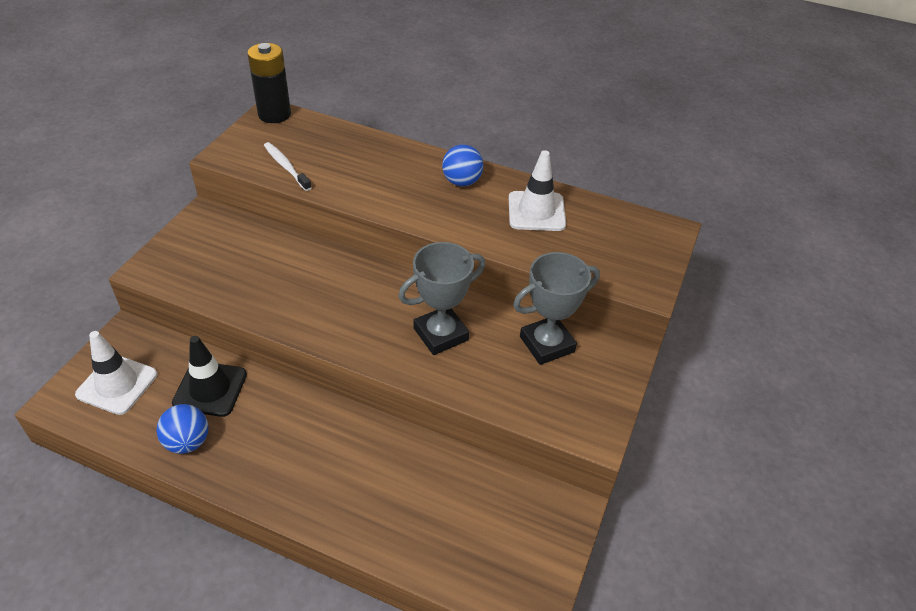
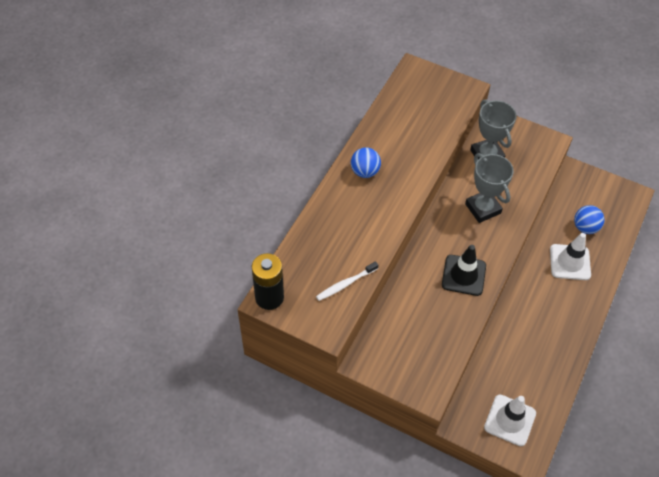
camera: 85 degrees left, 10 degrees up
blue ball [156,404,208,454] -> blue ball moved to [574,205,605,234]
black traffic cone [172,336,247,417] -> black traffic cone moved to [442,245,486,296]
white traffic cone [509,150,566,231] -> white traffic cone moved to [550,233,591,280]

